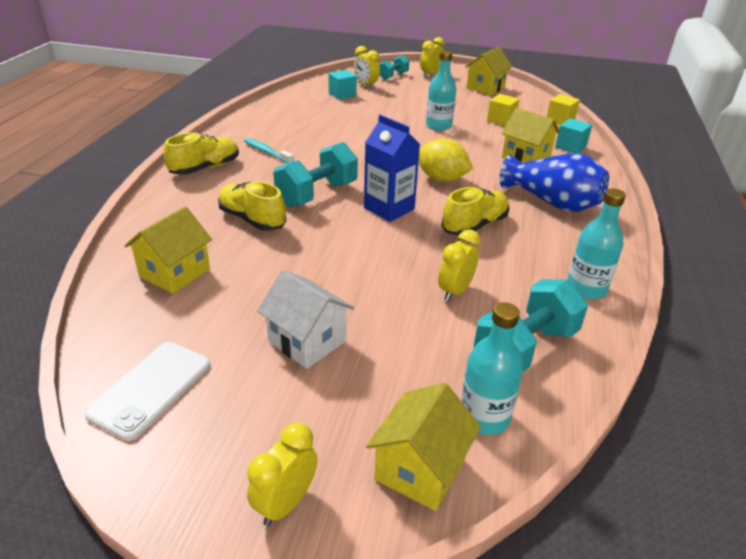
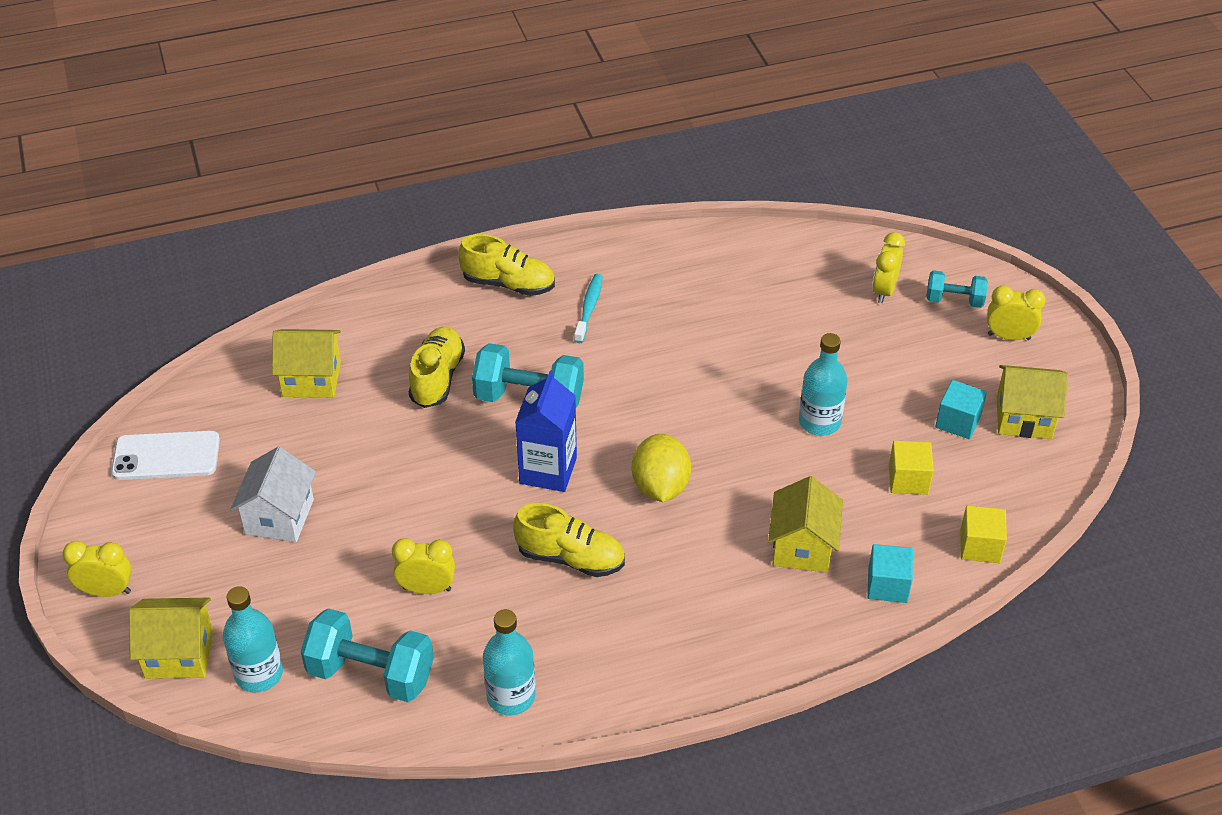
camera: 60 degrees right, 10 degrees up
turquoise cube [328,70,357,100] -> turquoise cube moved to [935,380,987,439]
blue vase [500,153,609,212] -> none

